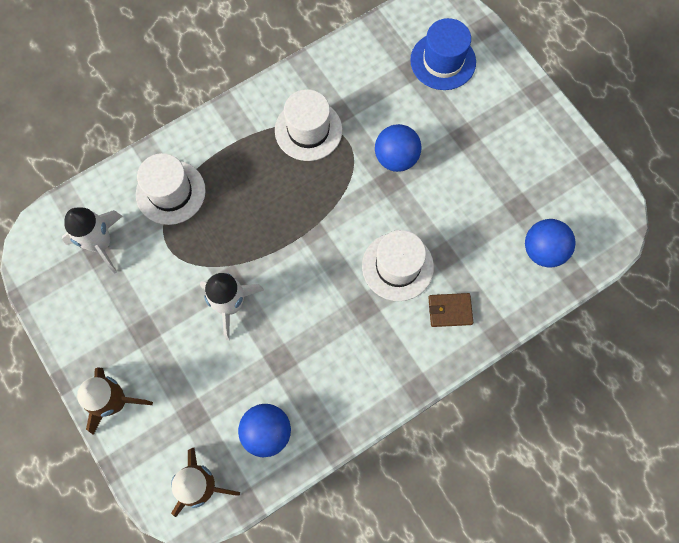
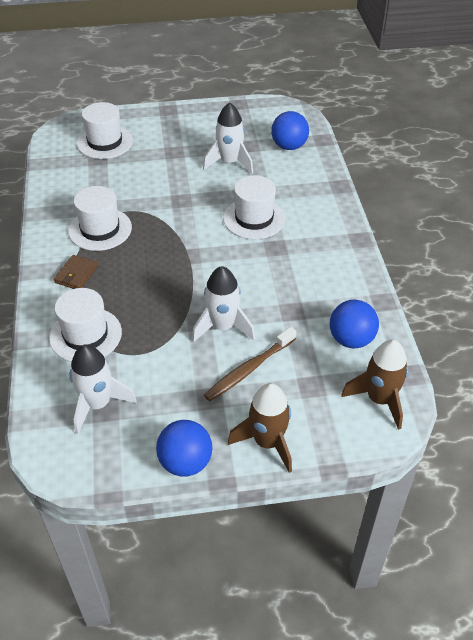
camera: 65 degrees left, 25 degrees down
blue ball [375,124,422,172] -> blue ball moved to [156,420,212,477]
blue hat [410,18,476,90] -> white hat [77,102,133,159]
brown wallet [428,293,473,327] -> brown wallet moved to [54,255,98,289]
none -> white rocket [203,102,253,174]
none -> brown toothbrush [204,327,297,401]

